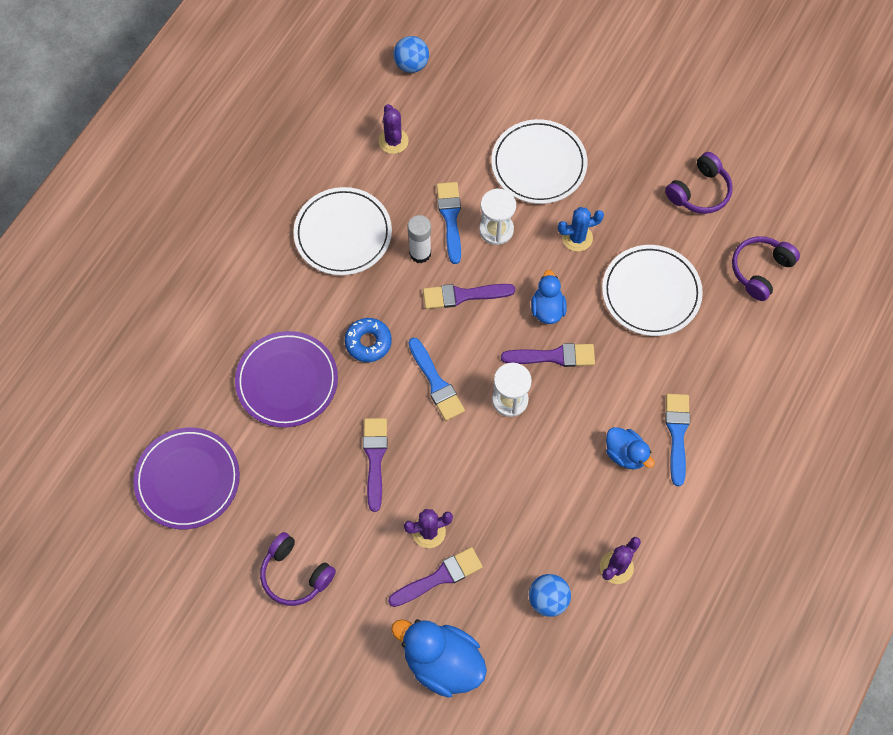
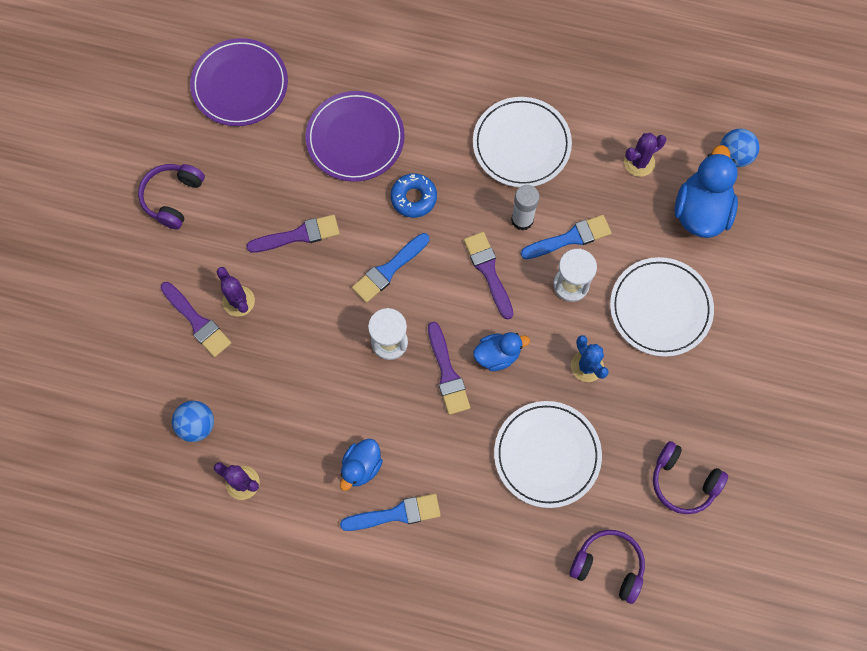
camera: 75 degrees right, 5 degrees up
blue duck [391,619,487,698] -> blue duck moved to [675,145,738,238]

